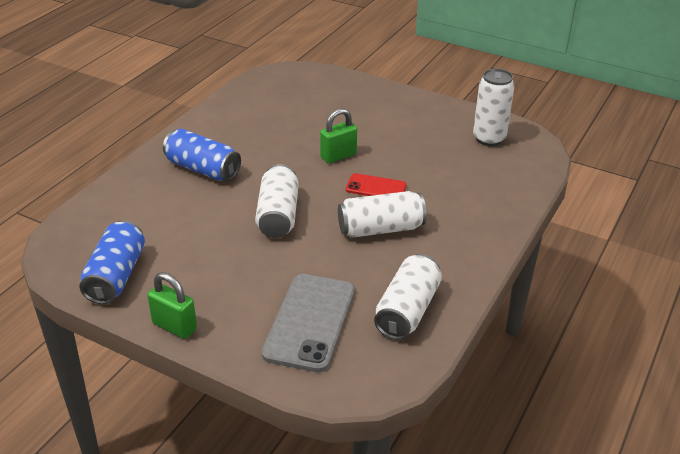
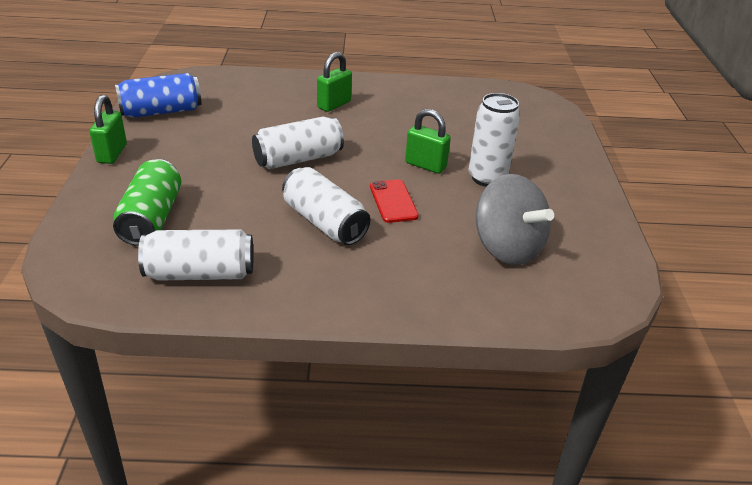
camera: 60 degrees right, 0 degrees up
blue can [163,129,241,181] -> green padlock [317,52,352,112]
grey phone [261,274,355,372] -> green can [113,159,182,246]
white can [473,69,515,146] -> white can moved to [469,93,520,187]
none -> grey spinning top [476,174,554,265]

